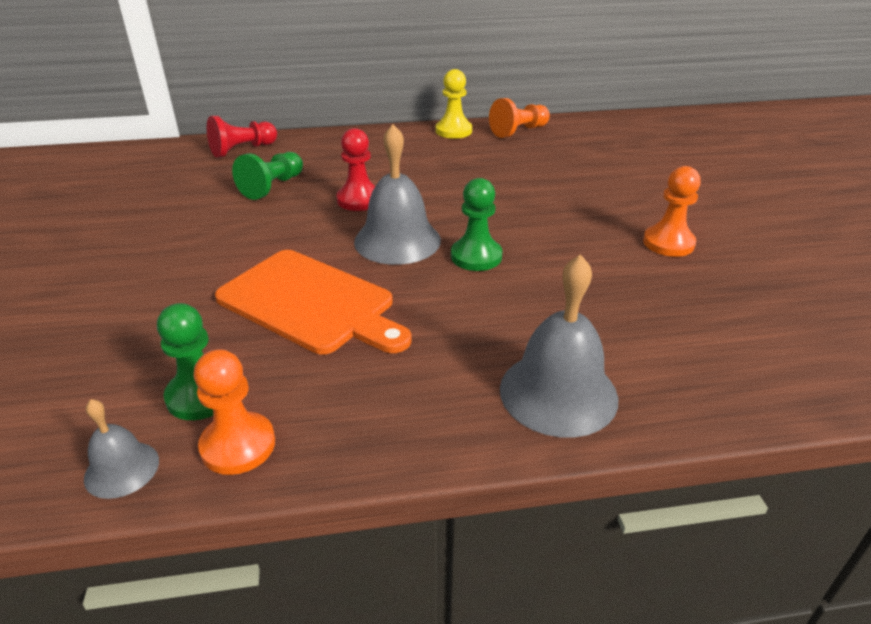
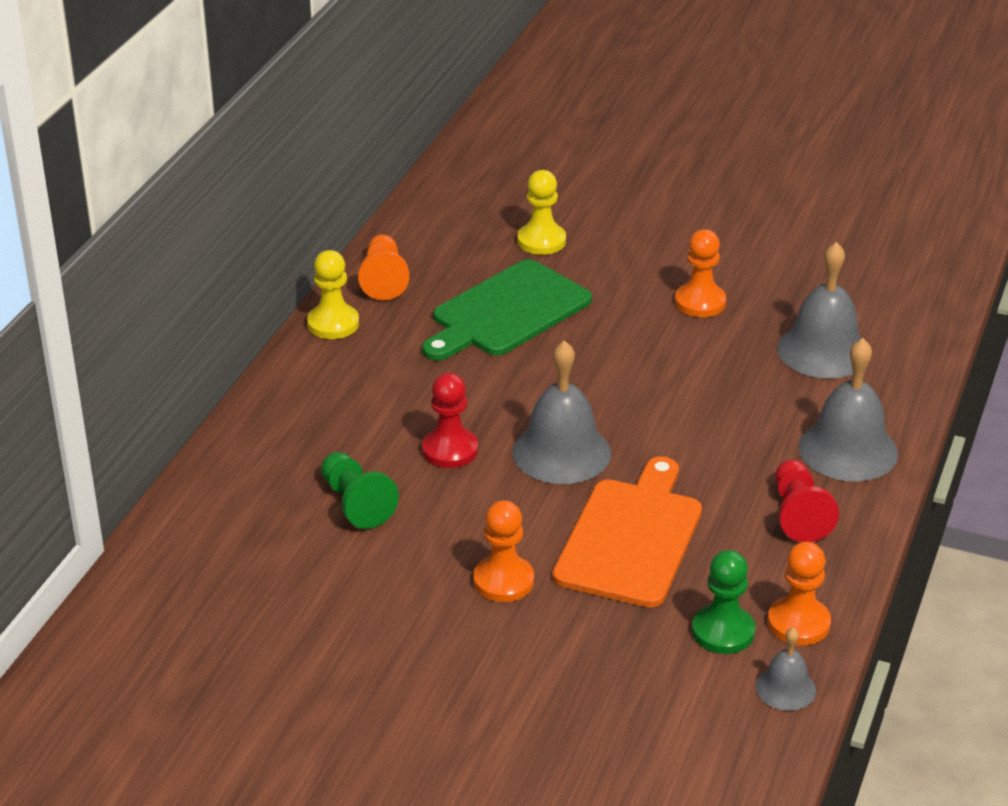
camera: 60 degrees left, 0 degrees up
red pawn [207,116,277,158] -> red pawn moved to [775,460,839,542]
orange cutting board [215,250,412,355] -> orange cutting board turned 45 degrees counterclockwise [553,456,702,608]
green pawn [451,178,502,271] -> none
none -> green cutting board [422,259,592,361]
none -> orange pawn [473,500,534,602]
none -> yellow pawn [517,170,566,255]
none -> grey bell [777,242,862,379]

